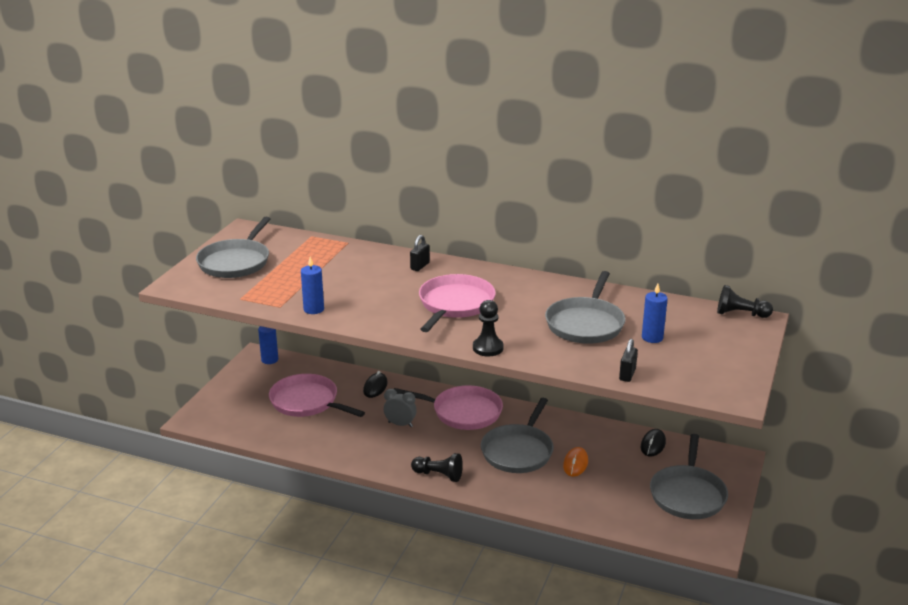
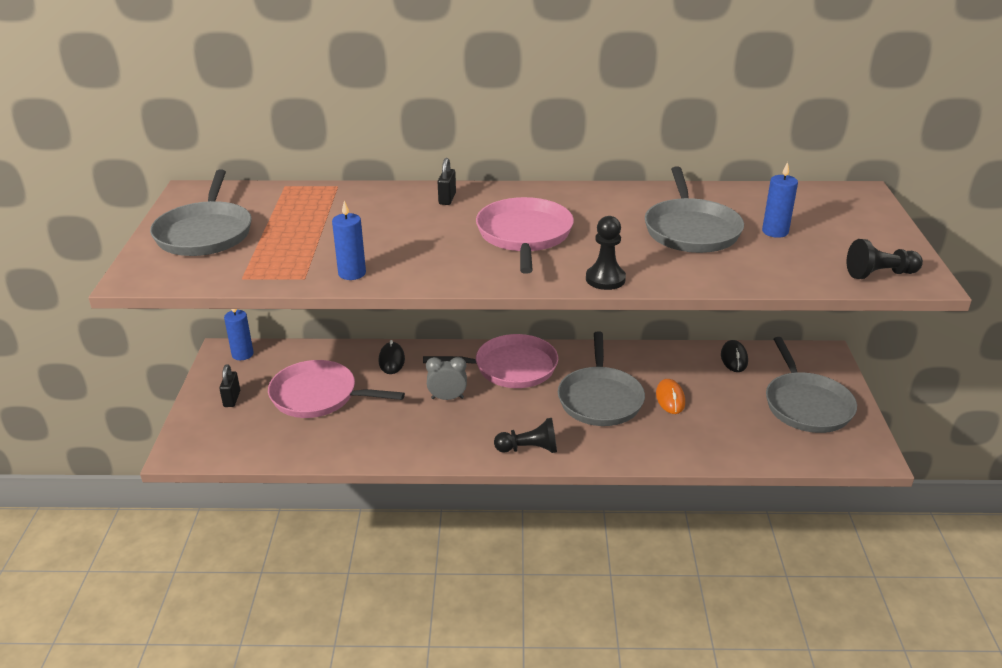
camera: 20 degrees left, 5 degrees up
black padlock [619,339,638,382] -> black padlock moved to [219,364,240,407]
black pawn [717,285,773,318] -> black pawn moved to [847,239,923,279]

